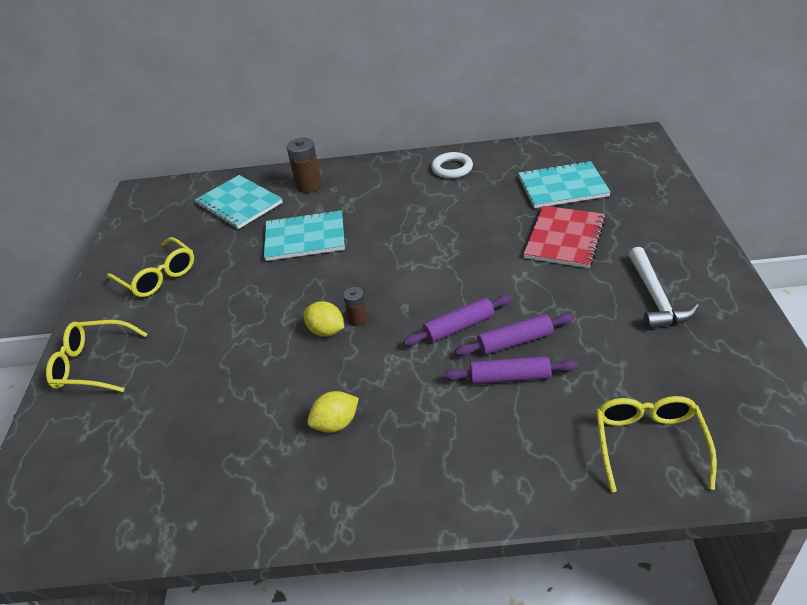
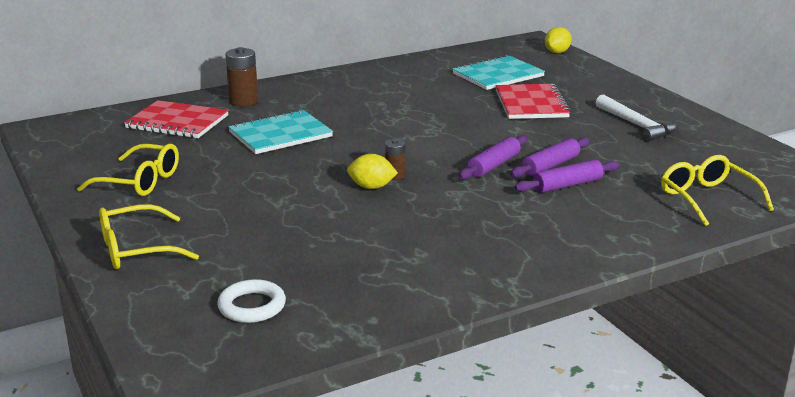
camera: 30 degrees left, 15 degrees down
turquoise notebook [195,175,283,229] -> red notebook [124,100,229,138]
yellow lemon [307,391,359,433] -> yellow lemon moved to [545,27,572,53]
white ring [431,152,473,179] -> white ring moved to [217,279,286,323]

